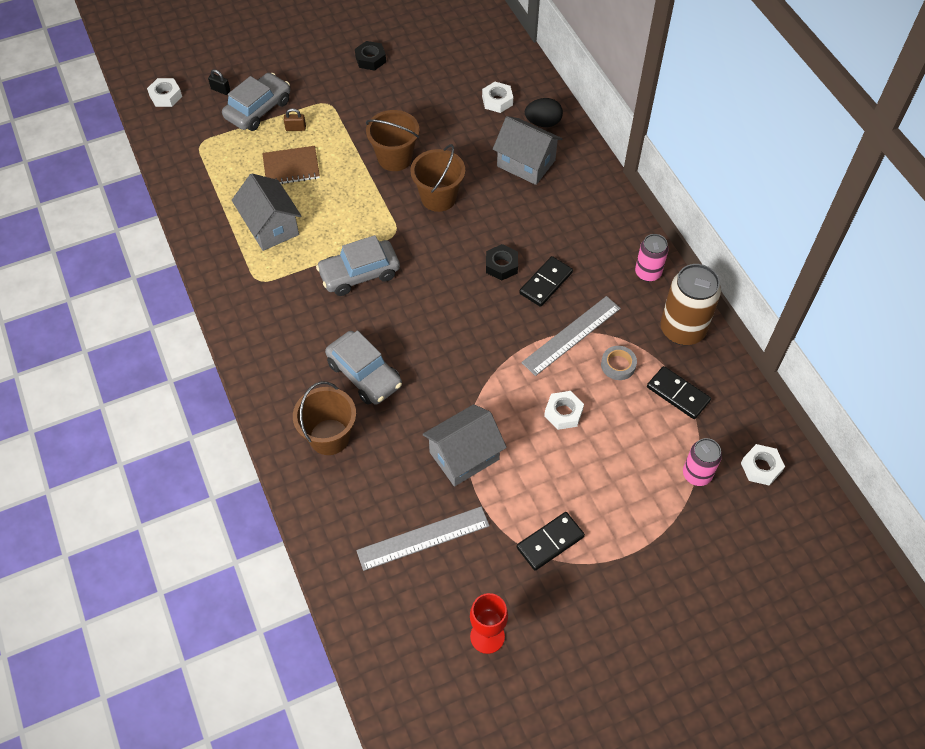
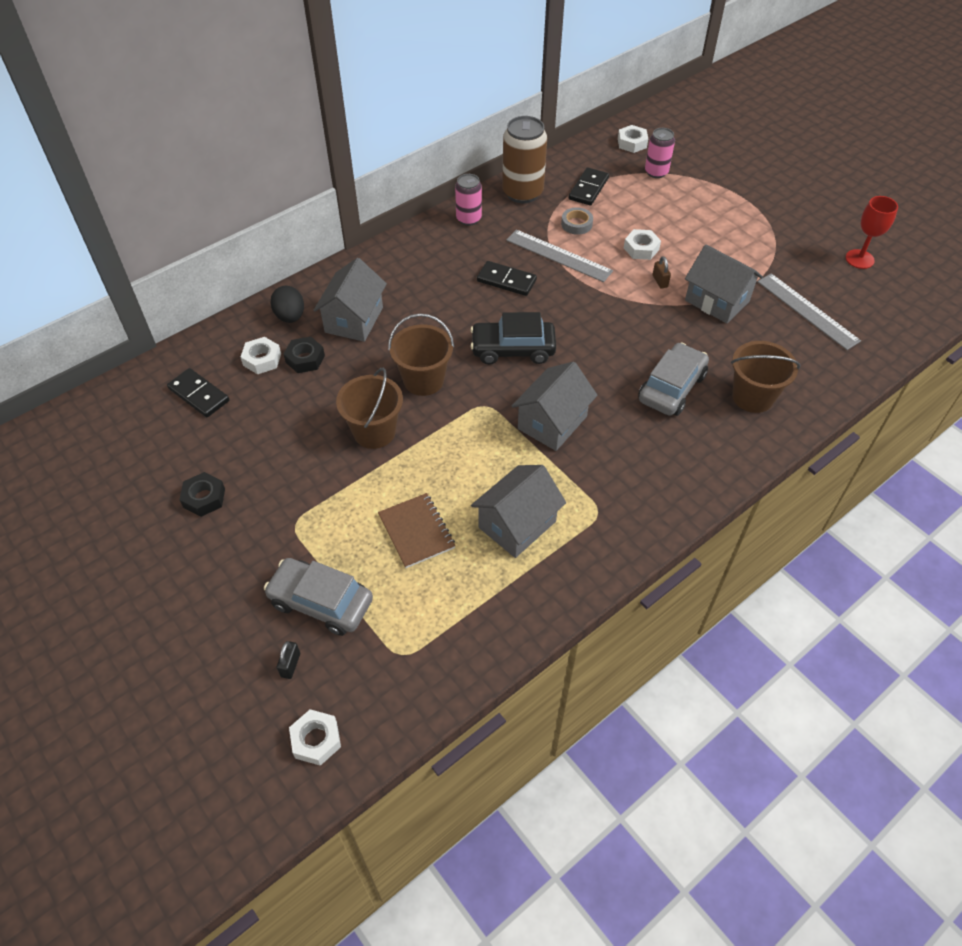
camera: 105 degrees left, 5 degrees down
brown padlock [284,108,306,131] -> brown padlock moved to [653,256,671,289]
grey car [316,235,400,296] -> grey house [512,362,597,451]
black nut [486,244,518,281] -> black nut moved to [284,337,325,373]
black domino [517,512,585,571] -> black domino moved to [167,368,229,417]
none -> black car [470,312,556,364]

